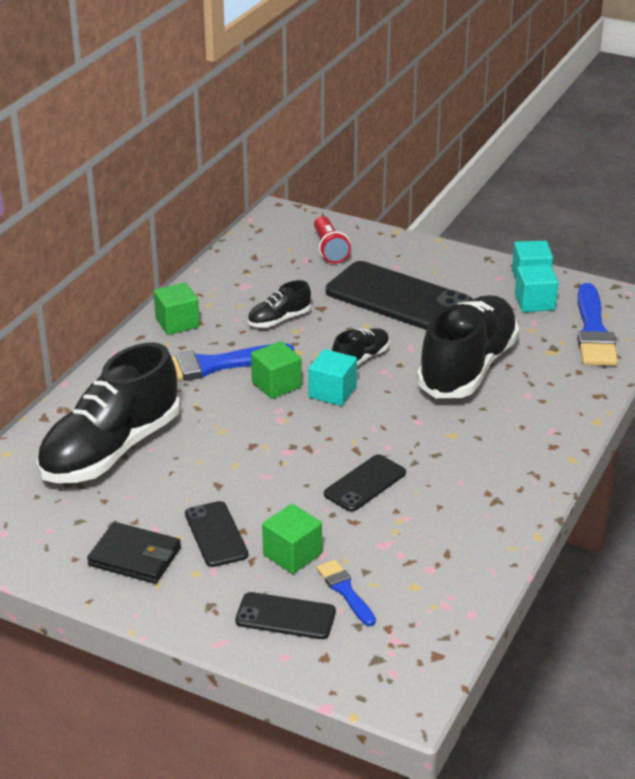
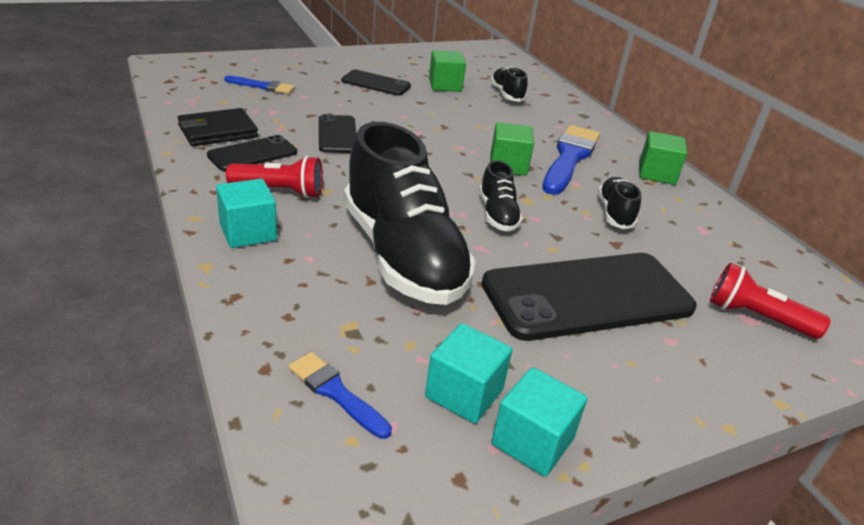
camera: 125 degrees right, 0 degrees up
black shoe [37,343,180,483] -> black shoe [490,66,528,102], size x0.45
black wallet [87,522,181,584] -> black wallet moved to [178,108,258,146]
black phone [235,592,336,639] -> black phone moved to [207,135,297,171]
green cube [262,504,322,574] -> green cube moved to [429,50,466,92]
turquoise cube [308,349,357,406] -> turquoise cube moved to [216,179,277,248]
blue brush [577,283,618,366] -> blue brush [289,352,392,439], size x0.53
none -> red flashlight [226,156,323,198]

